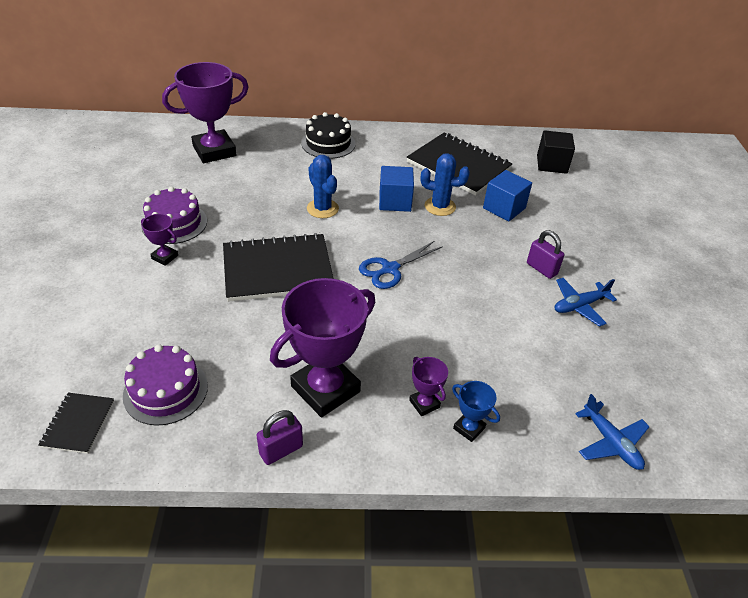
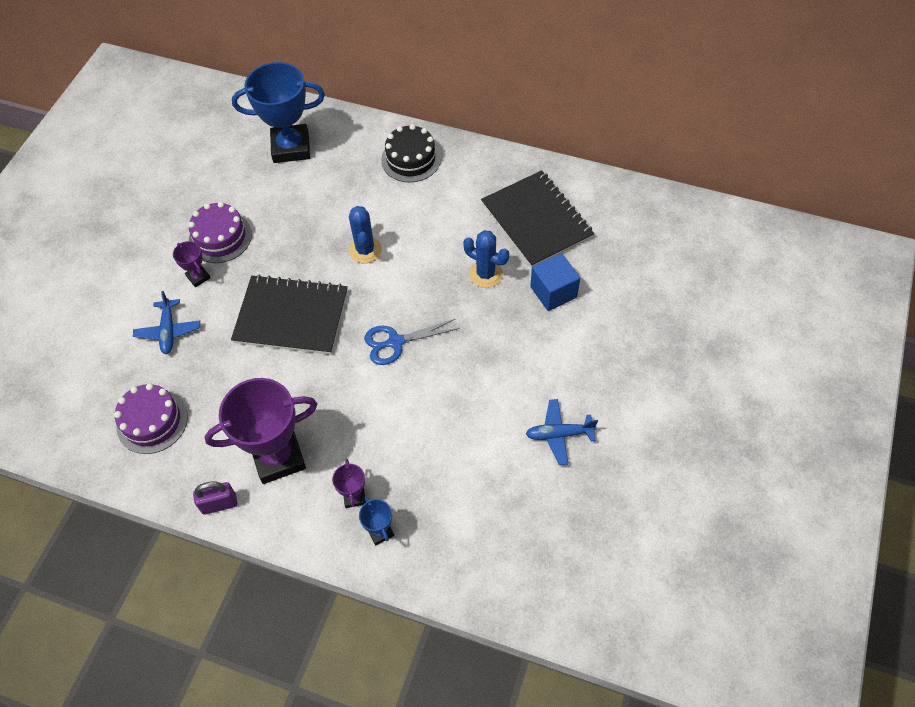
camera: 25 degrees right, 15 degrees up
black notebook [38,393,114,454] -> none
purple trophy [162,62,248,163] -> blue trophy [232,62,325,163]
blue cube [379,166,414,212] -> none
purple padlock [527,230,564,279] -> none
black cube [537,130,575,174] -> none
blue plane [575,394,650,470] -> blue plane moved to [133,291,200,354]

